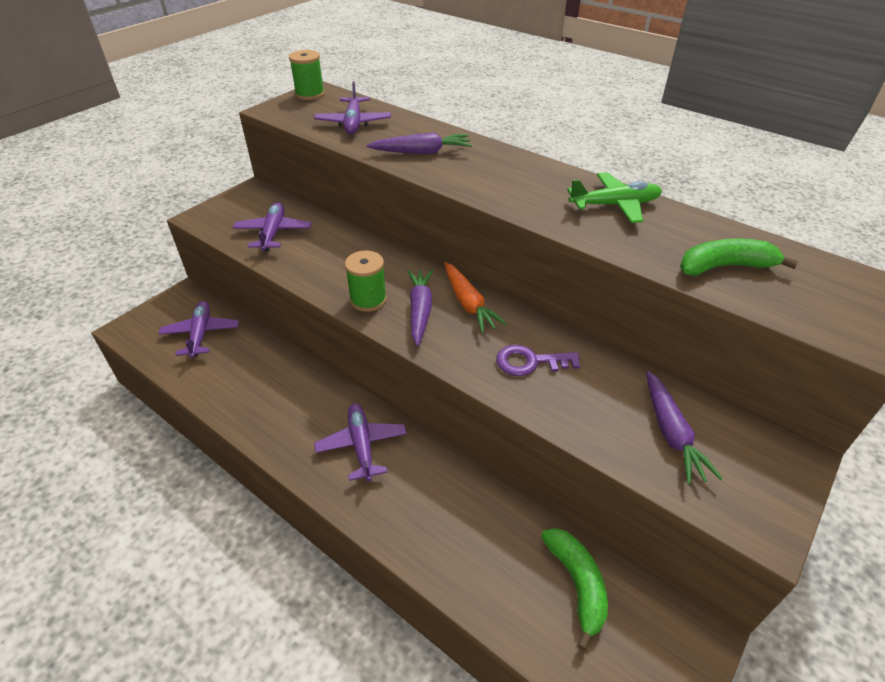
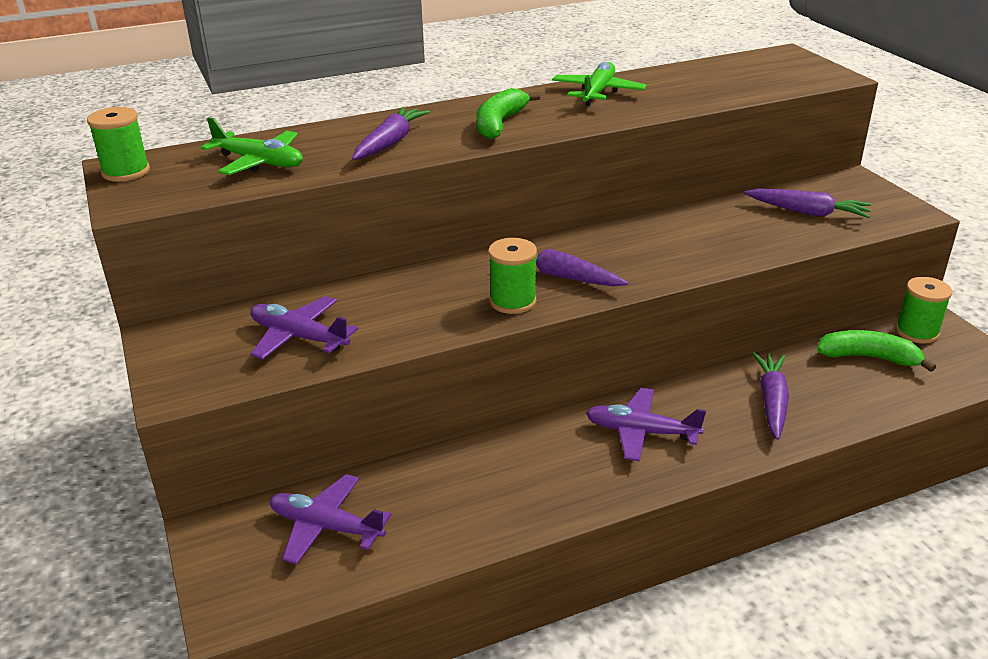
camera: 60 degrees left, 10 degrees down
purple plane [314,81,391,134] -> green plane [201,117,303,175]
orange carrot [444,262,507,333] -> none
purple key [496,345,580,376] -> none
green banana [680,238,799,276] -> green banana moved to [477,88,541,139]
none -> purple carrot [752,352,789,440]
none -> green spool [896,277,952,344]

